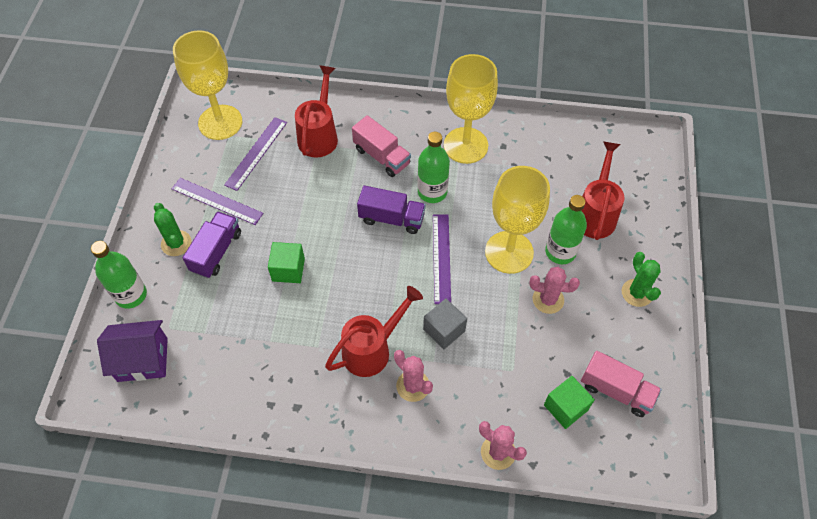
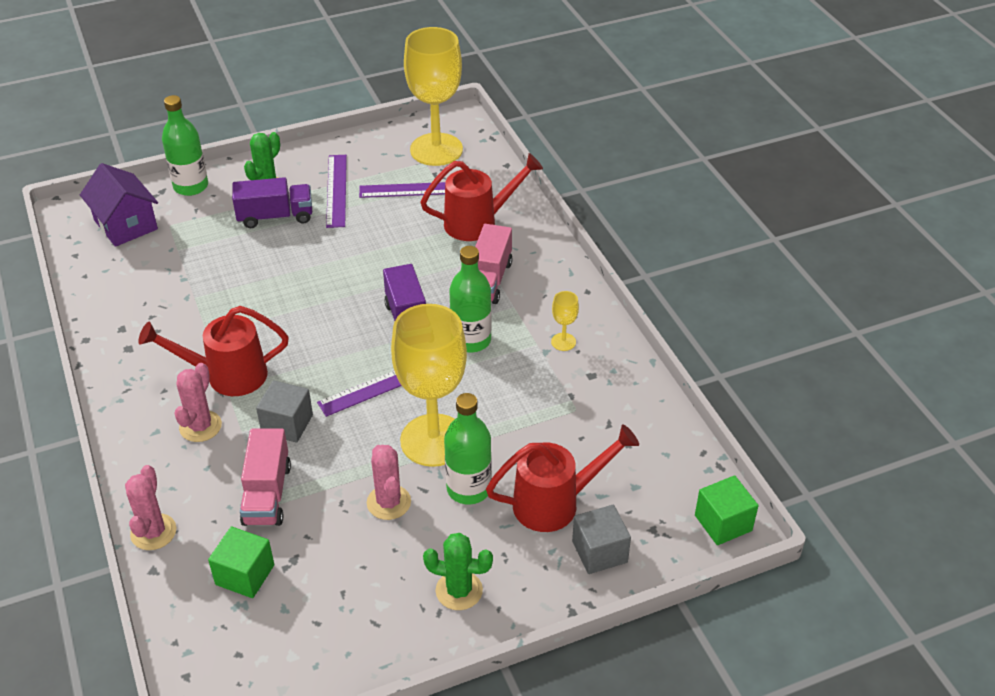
camera: 60 degrees right, 15 degrees down
green cube [268,242,305,283] -> green cube moved to [695,475,759,545]
red watering can [325,286,423,377] -> red watering can turned 150 degrees clockwise [138,306,289,396]
yellow goblet [444,54,498,164] -> yellow goblet [551,291,579,351], size x0.40
pink truck [581,351,661,417] -> pink truck moved to [240,429,291,526]
green cactus [622,252,661,307] -> green cactus turned 60 degrees clockwise [423,533,493,610]
none -> grey cube [572,505,631,574]

